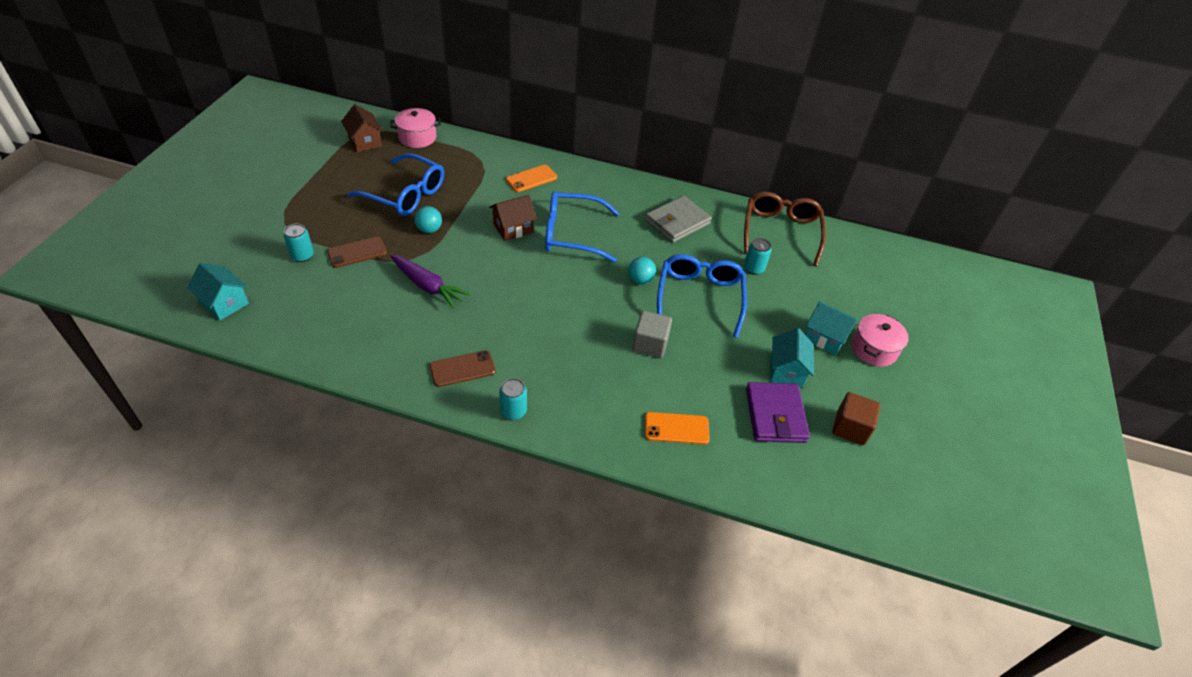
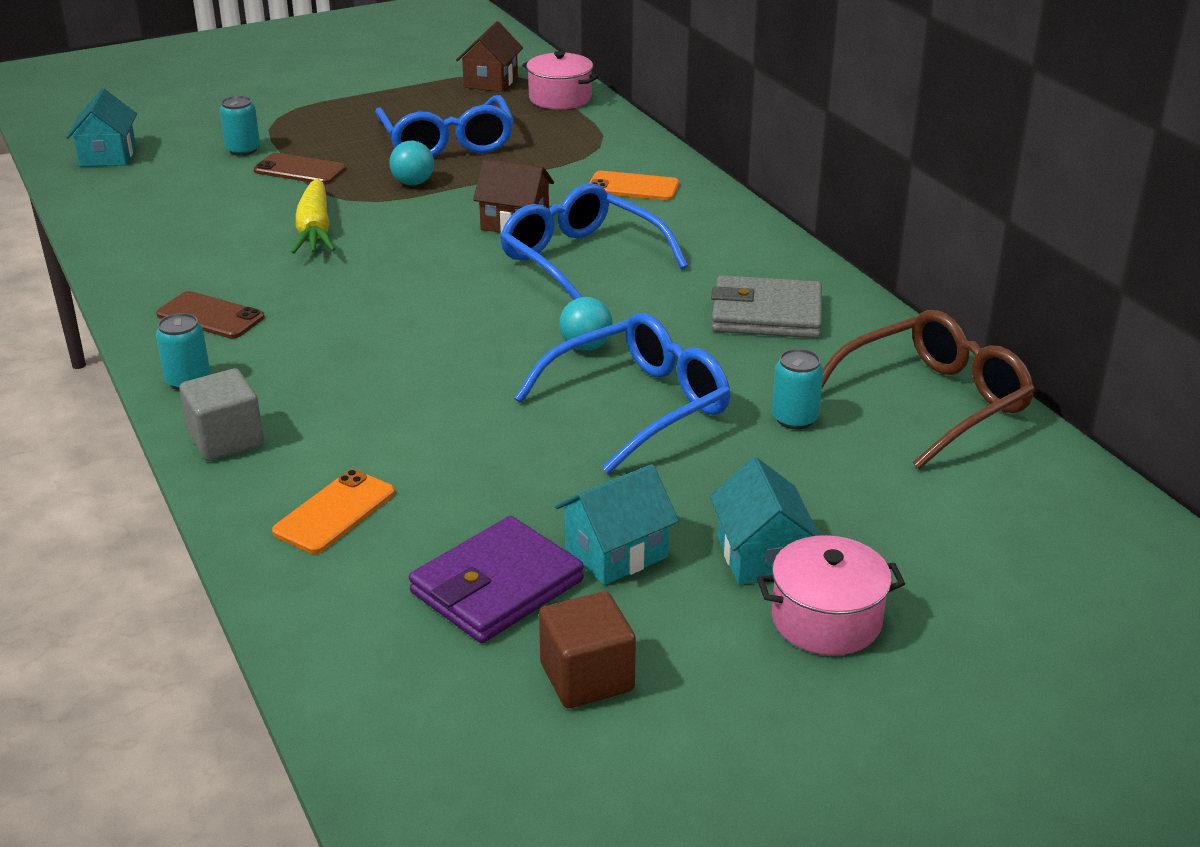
camera: 50 degrees right, 15 degrees down
purple carrot [390,255,471,309] -> yellow carrot [291,178,335,254]
grey cube [632,311,672,358] -> grey cube moved to [179,369,264,461]
orange phone [645,412,710,445] -> orange phone turned 75 degrees clockwise [272,469,395,554]

